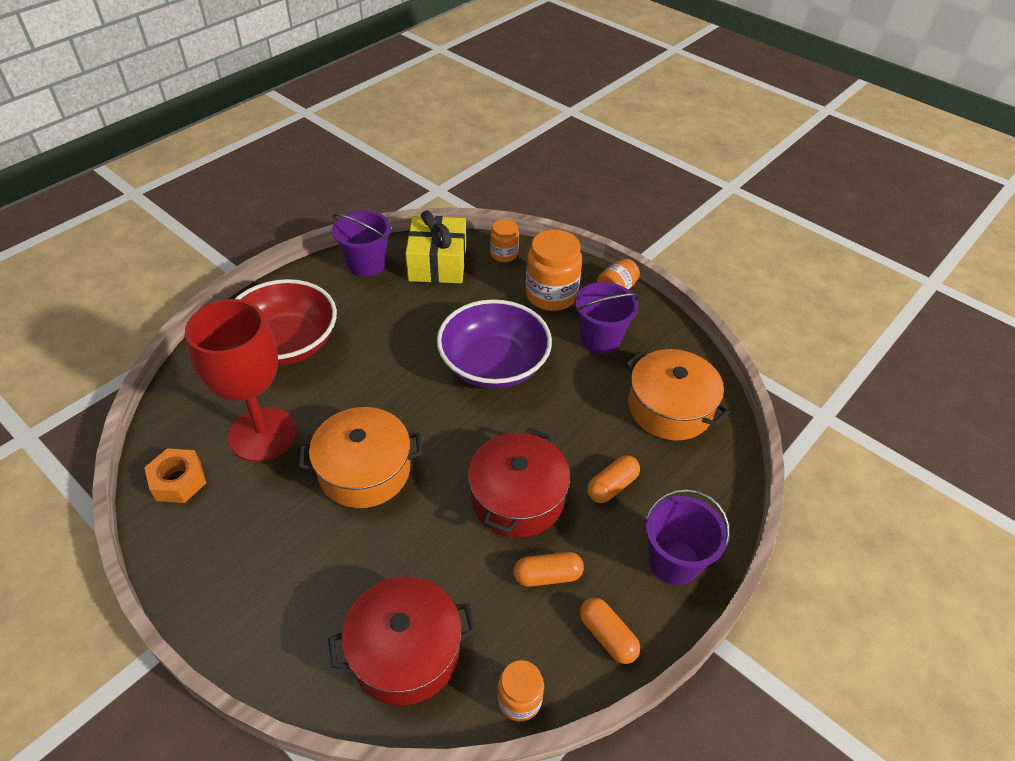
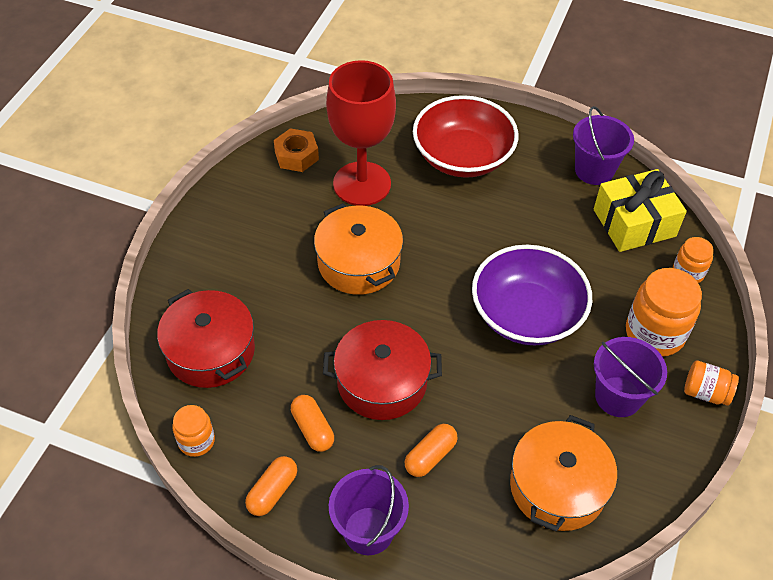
camera: 70 degrees right, 5 degrees up
orange capsule [587,455,640,503] -> orange capsule turned 75 degrees counterclockwise [405,424,458,477]

